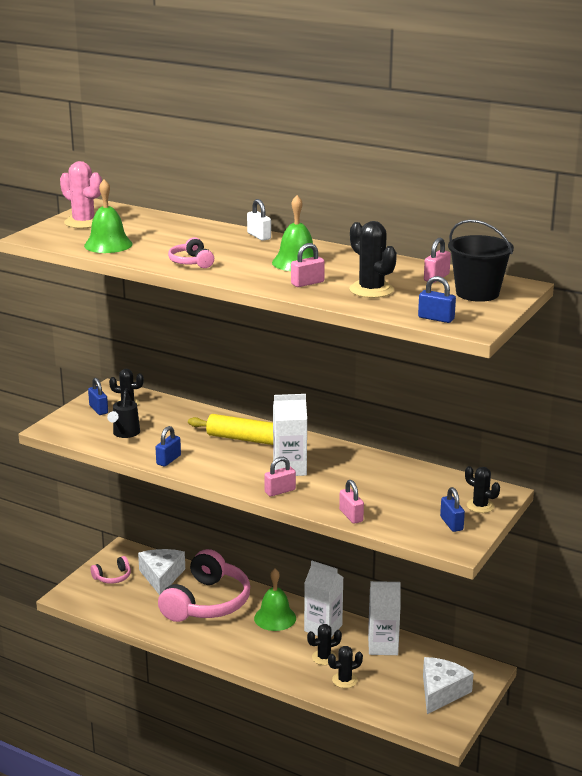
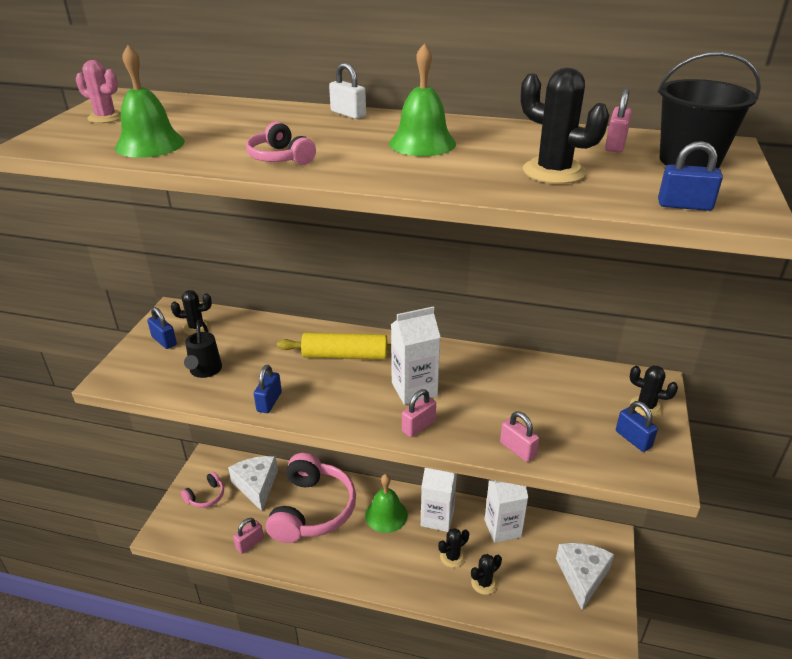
camera: 15 degrees left, 10 degrees up
pink cactus [60,161,102,228] -> pink cactus [76,60,121,123], size x0.66
pink padlock [291,243,325,287] -> pink padlock moved to [233,518,264,554]

